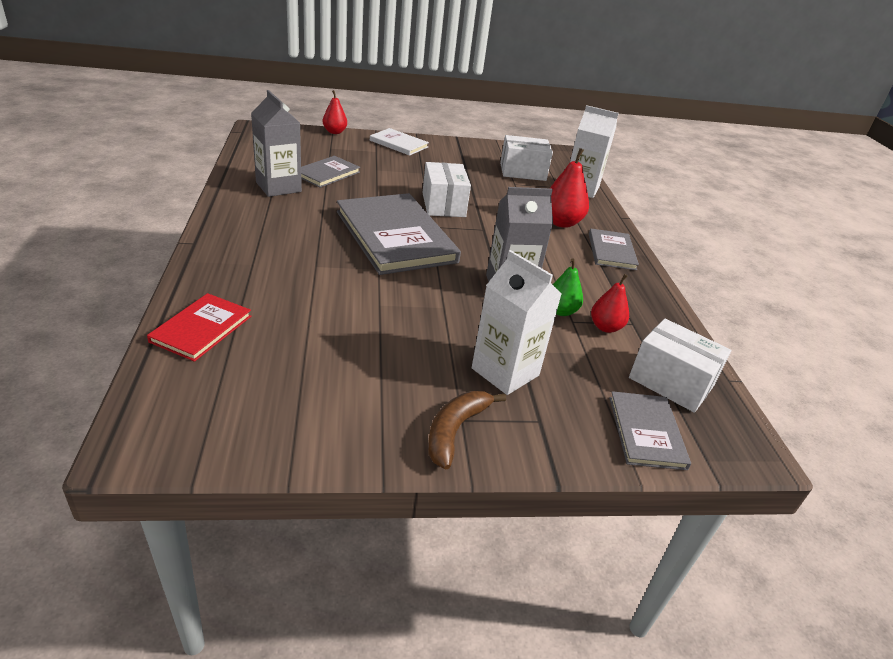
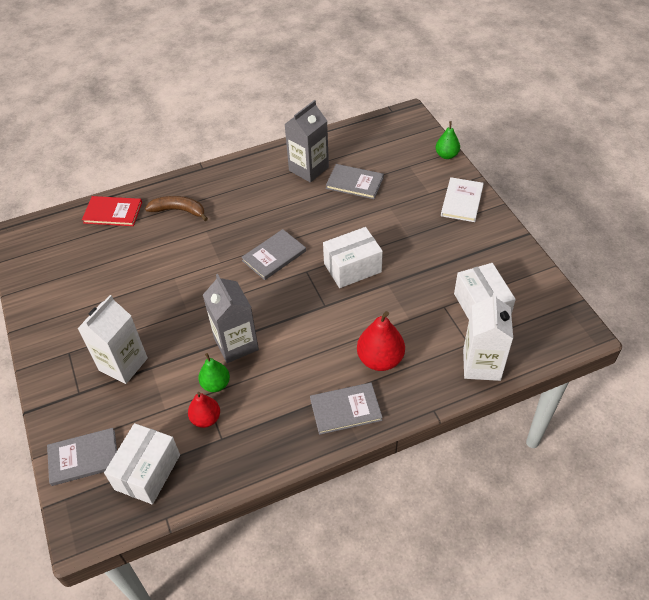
camera: 80 degrees right, 15 degrees up
red pear [323,90,347,134] -> green pear [436,121,460,159]
grey book [337,193,461,275] -> grey book [241,229,306,280], size x0.52
brown banana [428,391,506,469] -> brown banana moved to [145,196,208,221]

